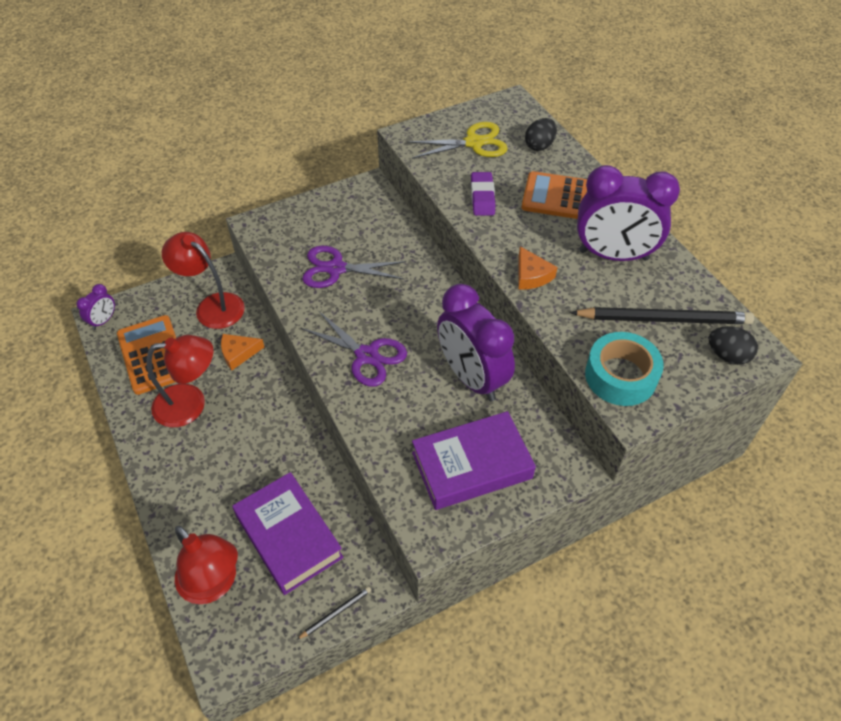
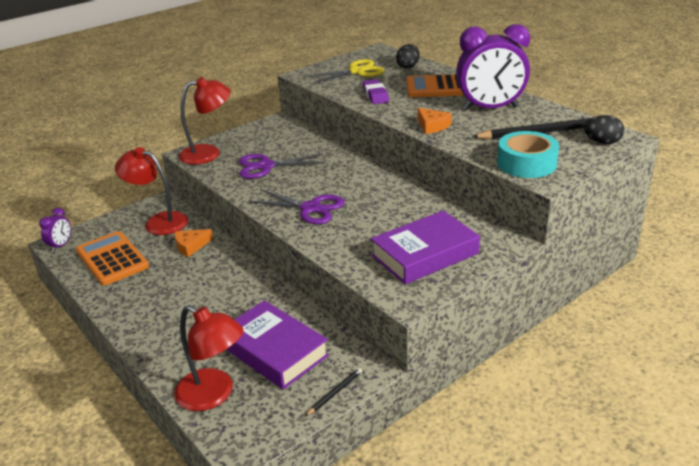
camera: 10 degrees left, 20 degrees down
red lamp [146,335,213,427] -> red lamp moved to [179,77,231,165]
purple clock [437,284,515,401] -> none

